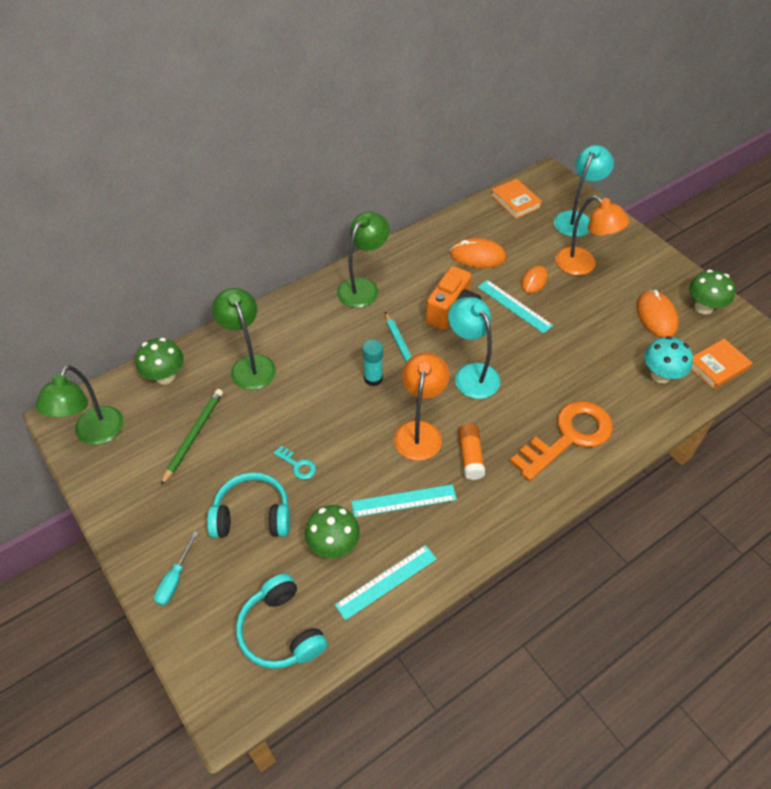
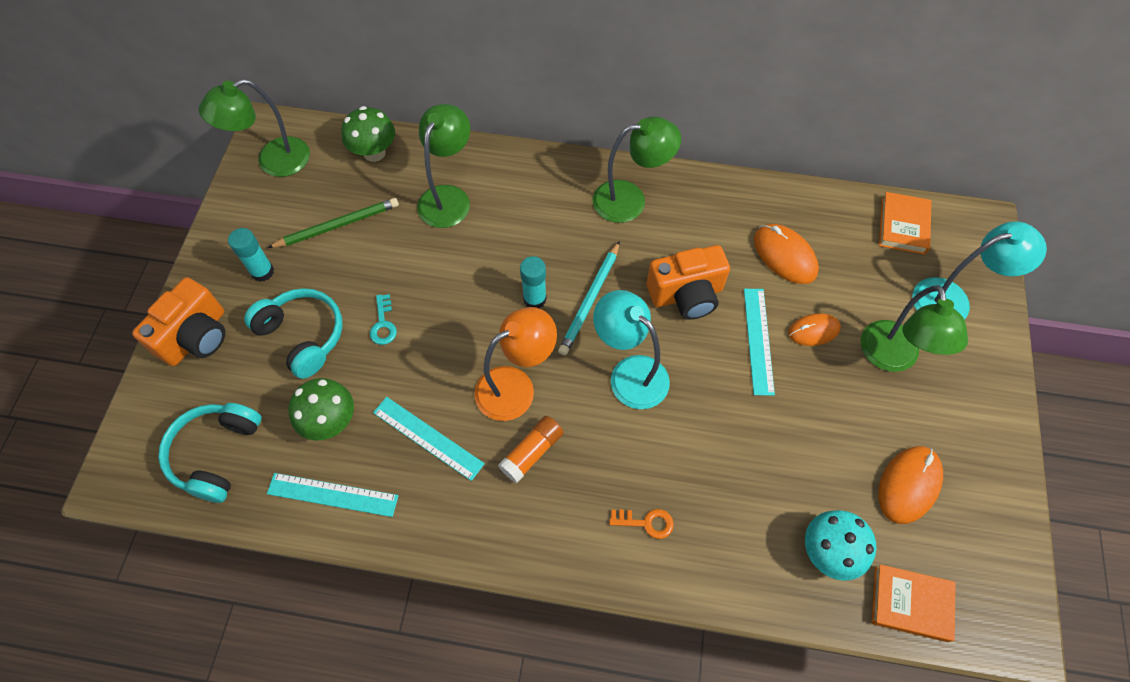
camera: 45 degrees right, 10 degrees up
turquoise screwdriver [154,531,198,606] -> orange camera [132,277,226,366]
turquoise lamp [448,297,500,399] -> turquoise lamp turned 60 degrees counterclockwise [593,290,670,409]
orange key [510,401,613,481] -> orange key [609,509,674,539], size x0.40
orange lamp [555,196,630,275] -> green lamp [861,285,968,372]
green mushroom [689,269,735,315] -> none
none -> turquoise glue stick [228,228,274,282]

